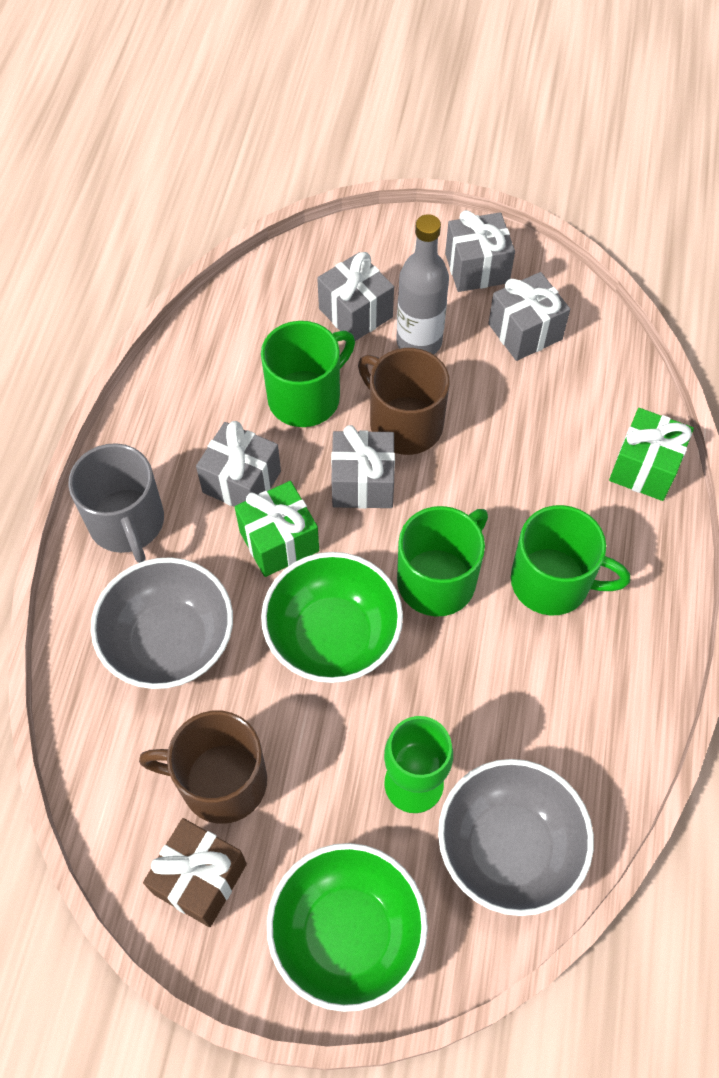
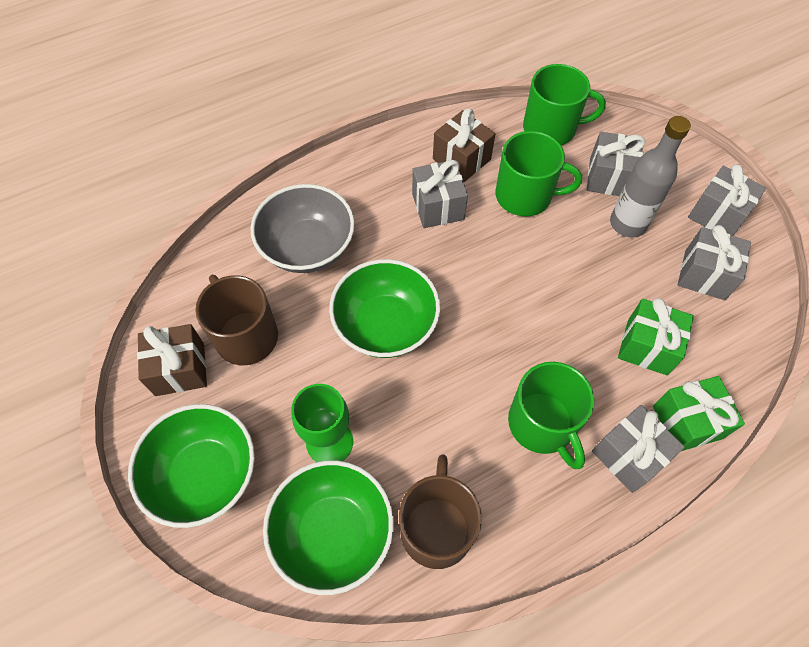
camera: 50 degrees right, 0 degrees up
grey mug [68,443,164,563] -> none
green gift [235,481,319,577] -> green gift moved to [618,298,694,375]
grey gift [331,425,395,509] -> grey gift moved to [592,405,685,493]
brown mug [358,348,450,455] -> brown mug moved to [399,455,482,569]
green mug [397,506,488,617] -> green mug moved to [523,64,606,145]
grey bowl [438,759,594,916] -> green bowl [263,460,394,595]
none -> brown gift [433,109,496,182]

